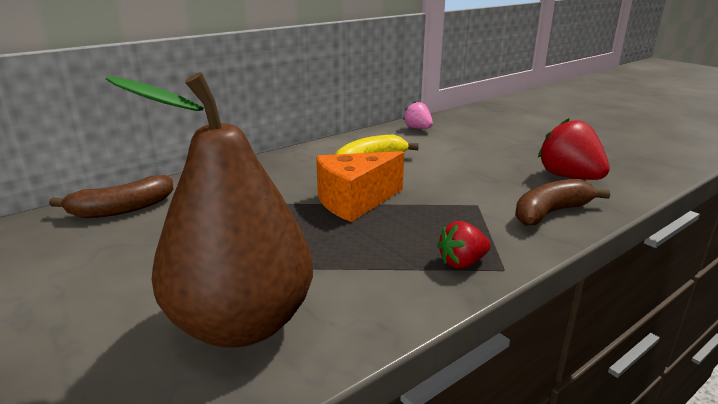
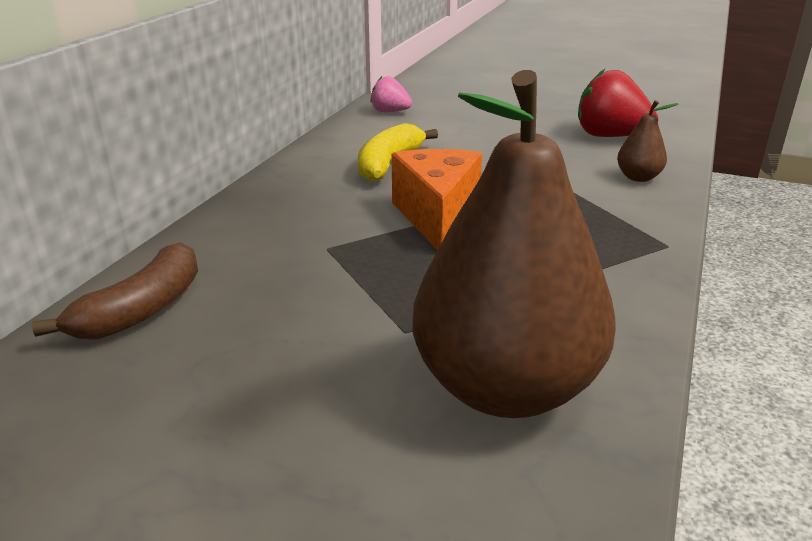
camera: 30 degrees left, 5 degrees up
orange cheese [316,151,404,222] -> orange cheese turned 150 degrees clockwise [392,149,482,250]
red strawberry [437,221,491,269] -> none
brown banana [515,179,610,226] -> brown pear [617,100,679,182]

